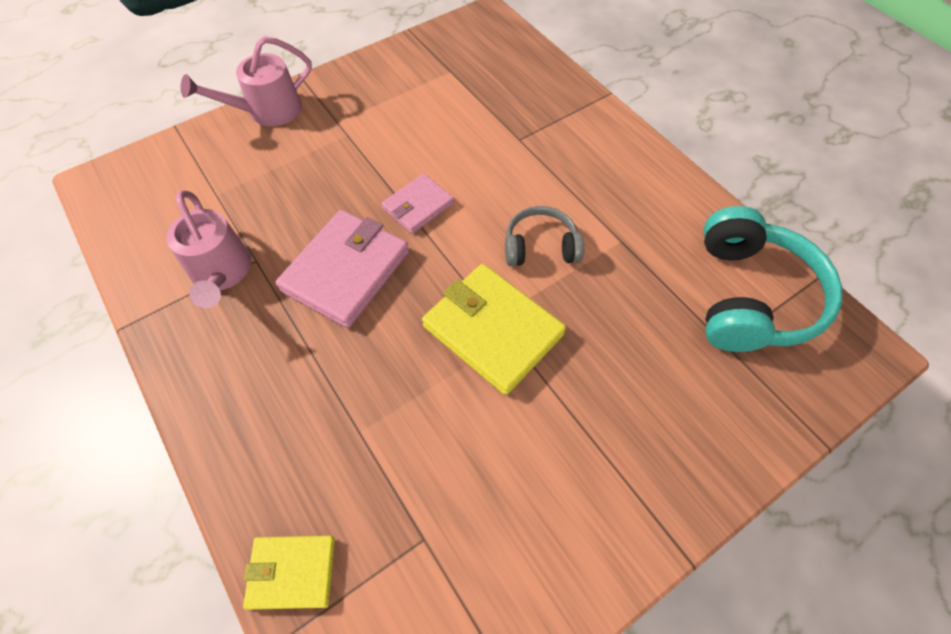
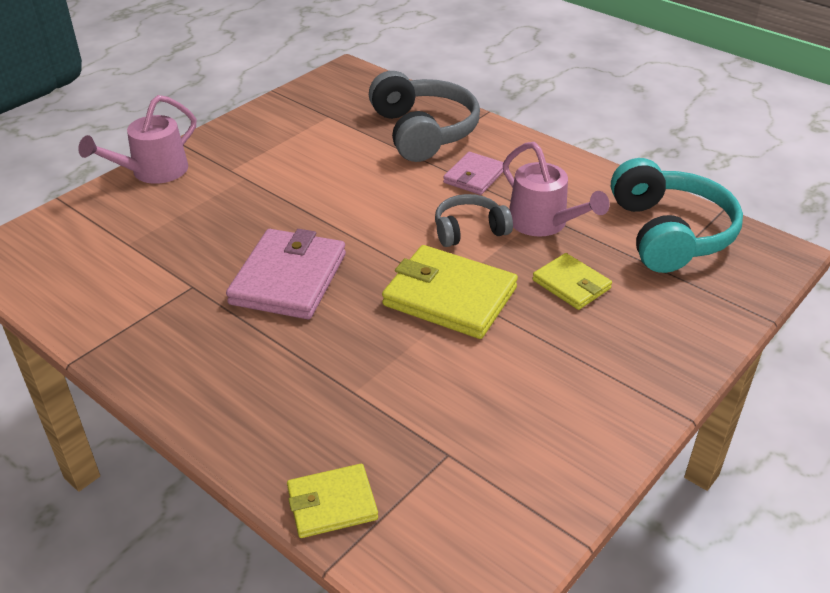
camera: 15 degrees left, 20 degrees down
pink watering can [166,190,251,308] -> pink watering can moved to [503,142,610,237]
pink wallet [382,174,454,234] -> pink wallet moved to [443,152,503,195]
none -> grey headphones [369,71,480,162]
none -> yellow wallet [532,253,612,310]

